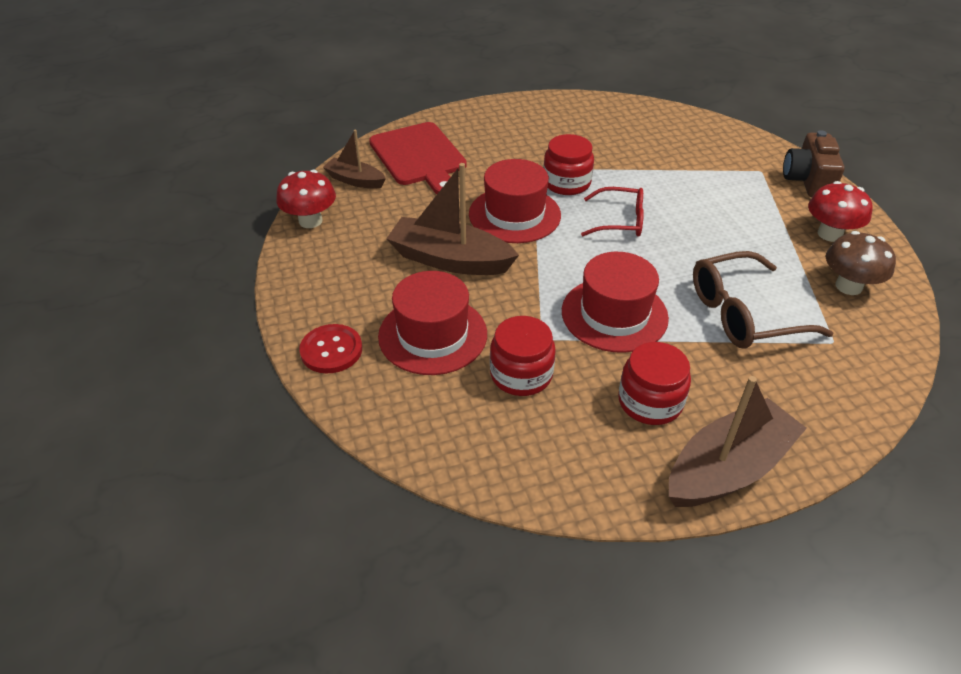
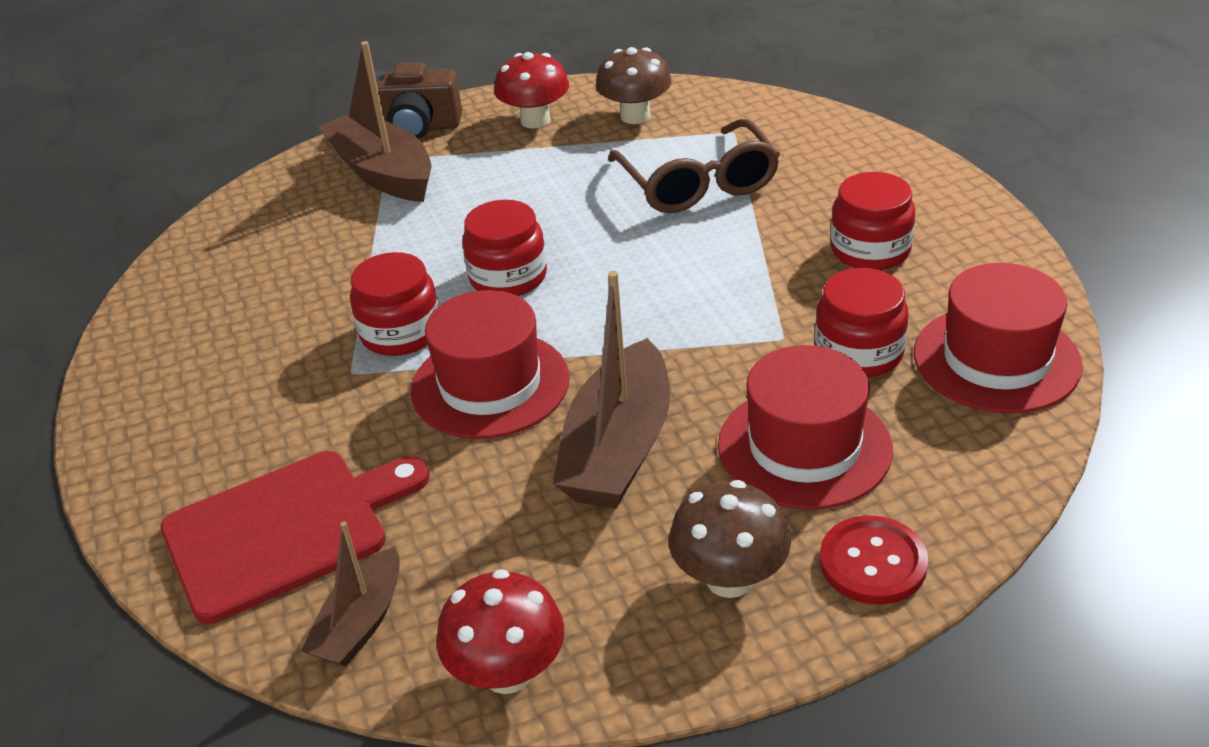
camera: 90 degrees left, 5 degrees down
red hat [562,252,669,353] -> red hat moved to [914,263,1083,413]
red glasses [581,187,644,237] -> red jar [462,200,547,296]
brown boat [669,376,807,507] -> brown boat moved to [318,41,432,202]
none -> brown mushroom [669,480,791,598]

